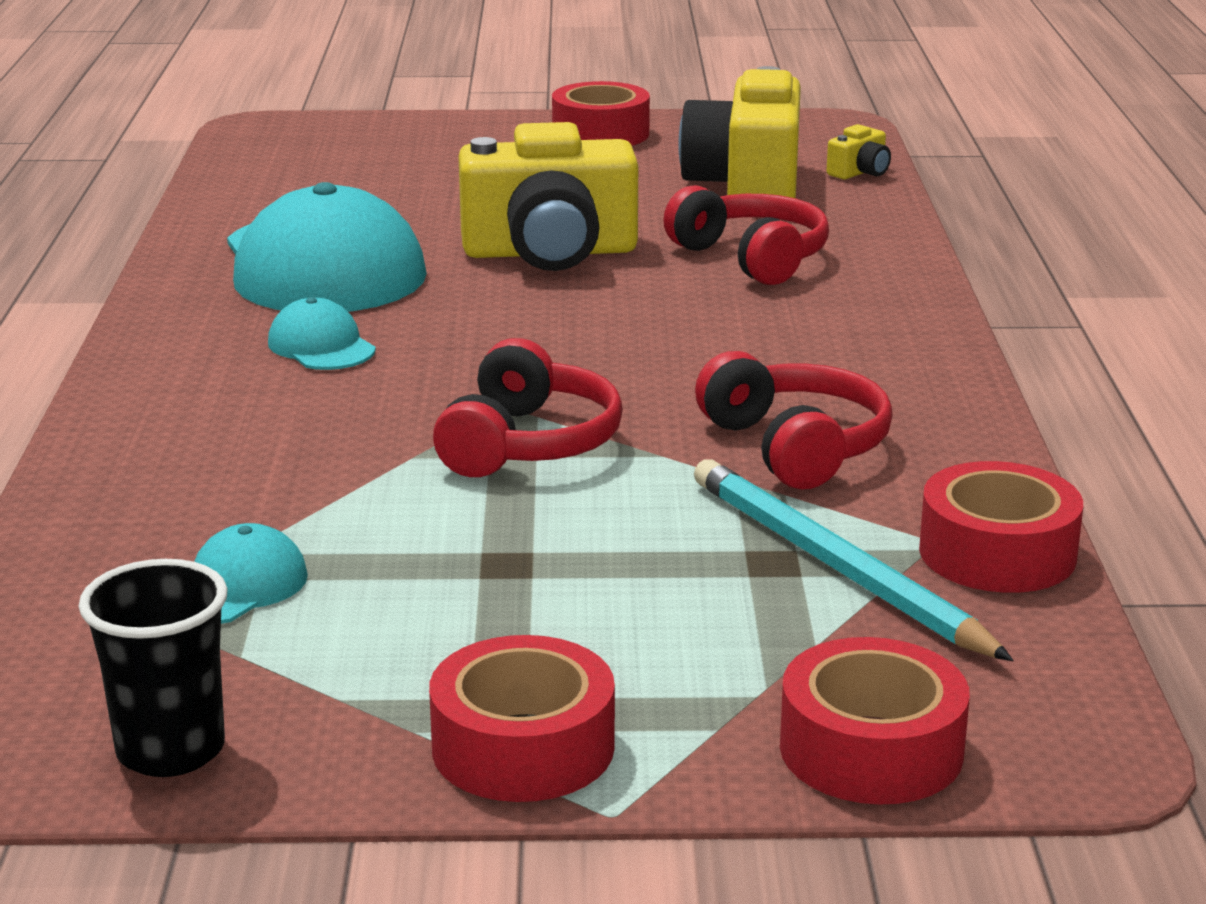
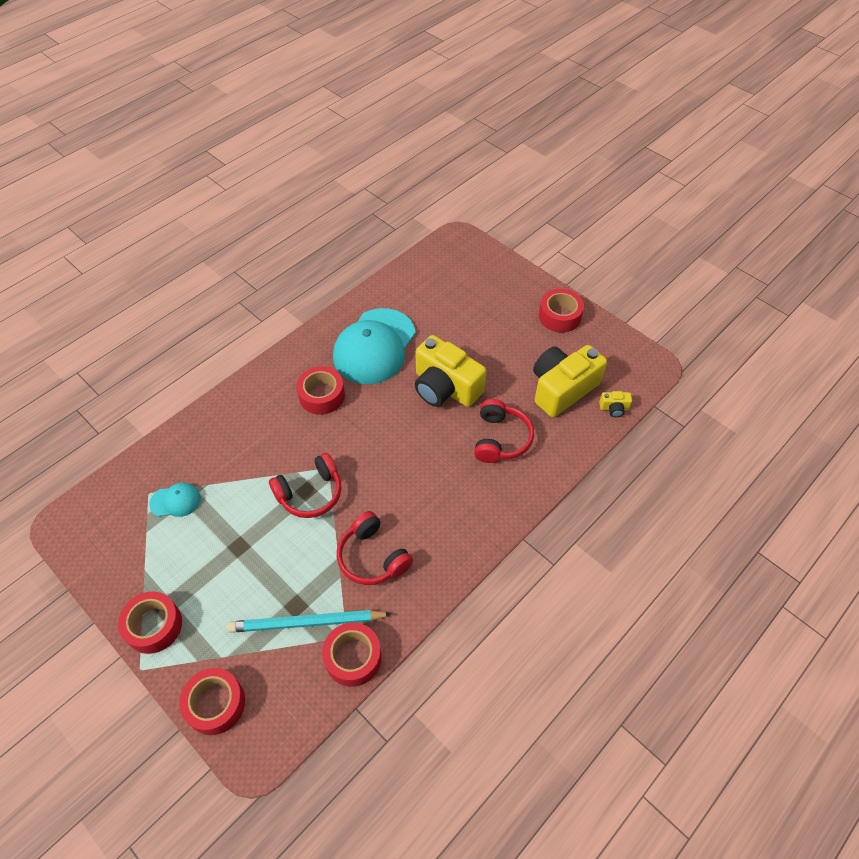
camera: 45 degrees right, 30 degrees up
black cup [79,559,228,777] -> none
turquoise cap [268,297,376,370] -> red tape [296,366,345,415]
turquoise pencil [694,459,1013,661] -> turquoise pencil turned 105 degrees counterclockwise [227,610,391,633]
red headphones [695,351,893,489] -> red headphones turned 120 degrees clockwise [337,511,413,585]

